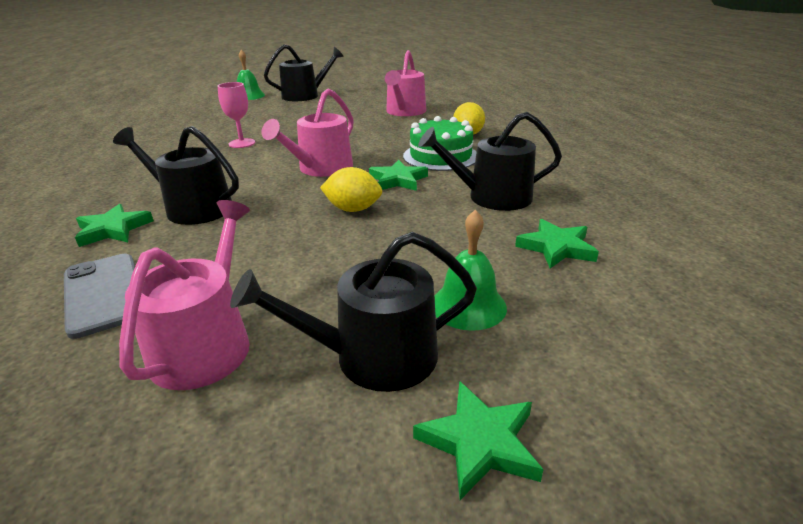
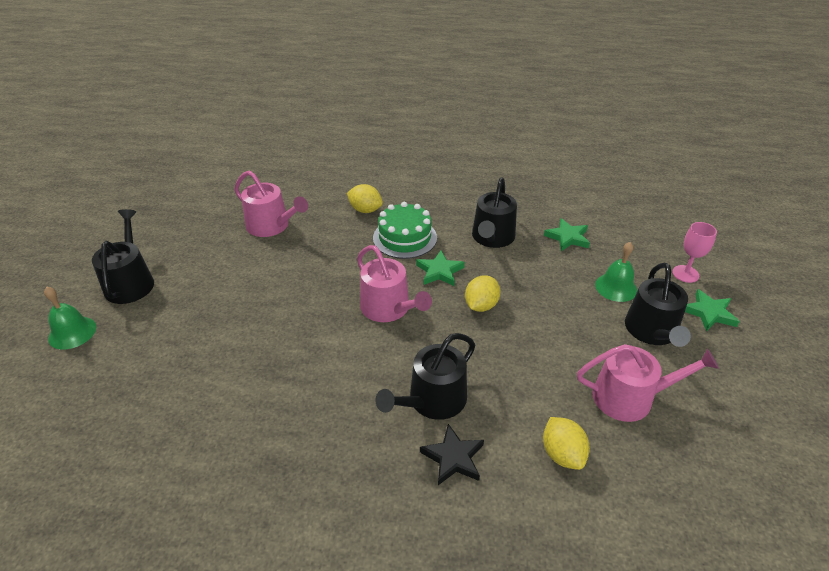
camera: 70 degrees left, 10 degrees up
grey phone [64,254,135,339] -> yellow lemon [543,417,590,470]
green star [75,204,154,247] -> black star [420,424,484,485]
pink watering can [119,200,250,390] -> pink watering can turned 150 degrees clockwise [577,344,719,422]
pink goblet [218,82,255,148] -> pink goblet moved to [672,222,717,283]

